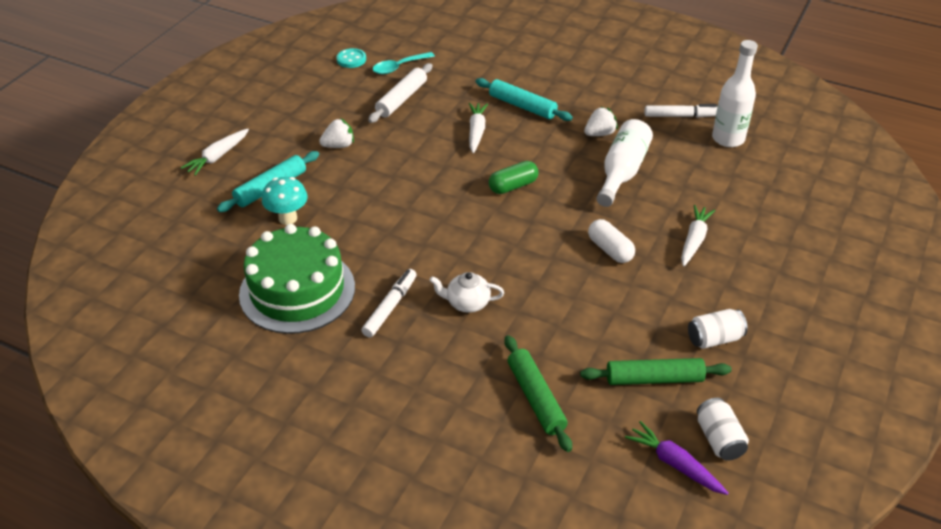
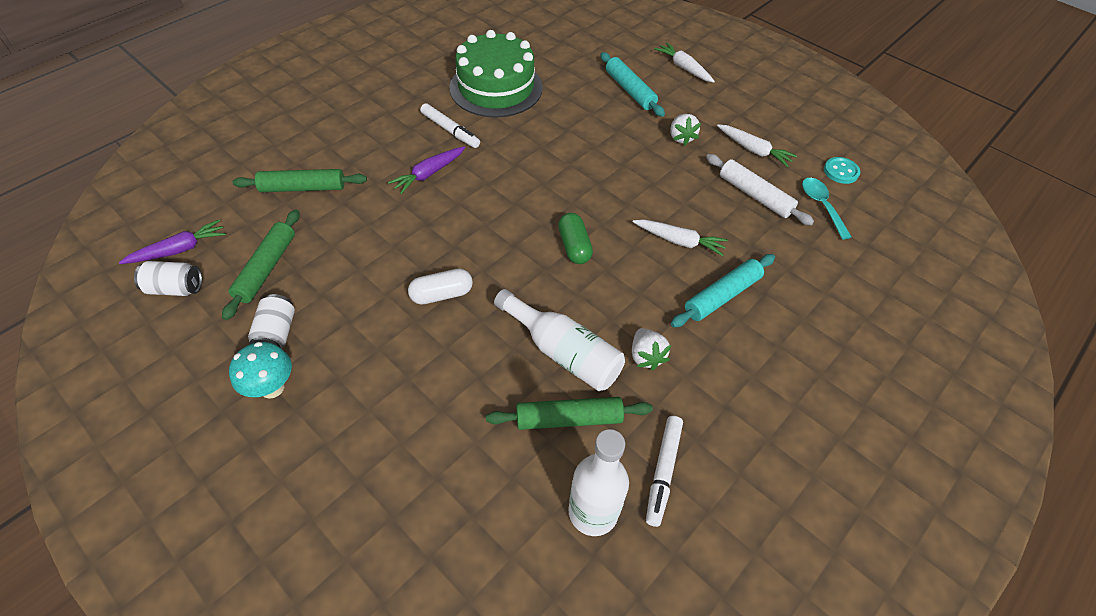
camera: 105 degrees right, 10 degrees up
turquoise mushroom [262,177,308,225] -> turquoise mushroom moved to [229,342,292,399]
white teapot [430,272,504,313] -> purple carrot [388,146,465,194]
white carrot [681,205,715,267] -> white carrot moved to [717,124,797,167]
none -> green rolling pin [486,397,653,430]

